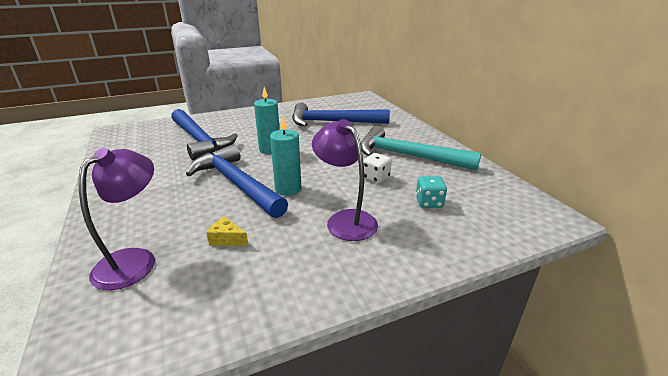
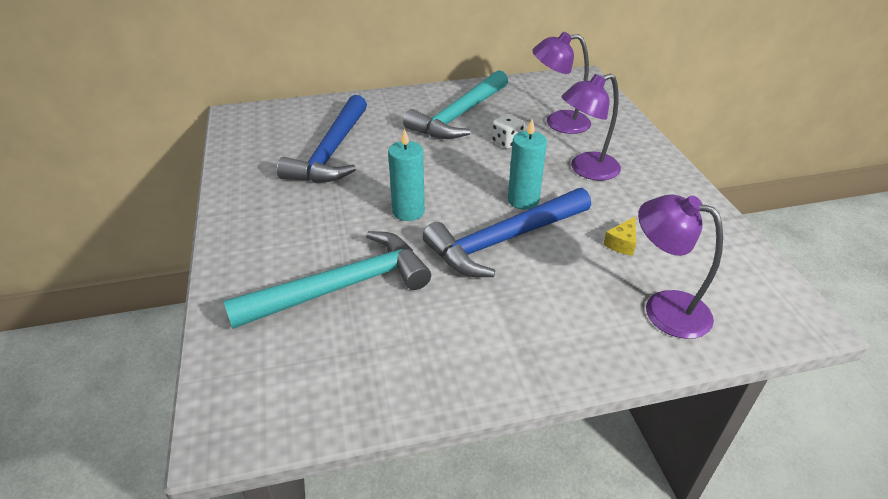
camera: 80 degrees left, 10 degrees up
blue hammer [171,109,238,160] -> turquoise hammer [223,231,431,329]
turquoise dice [416,176,447,208] -> purple lamp [532,32,591,134]

